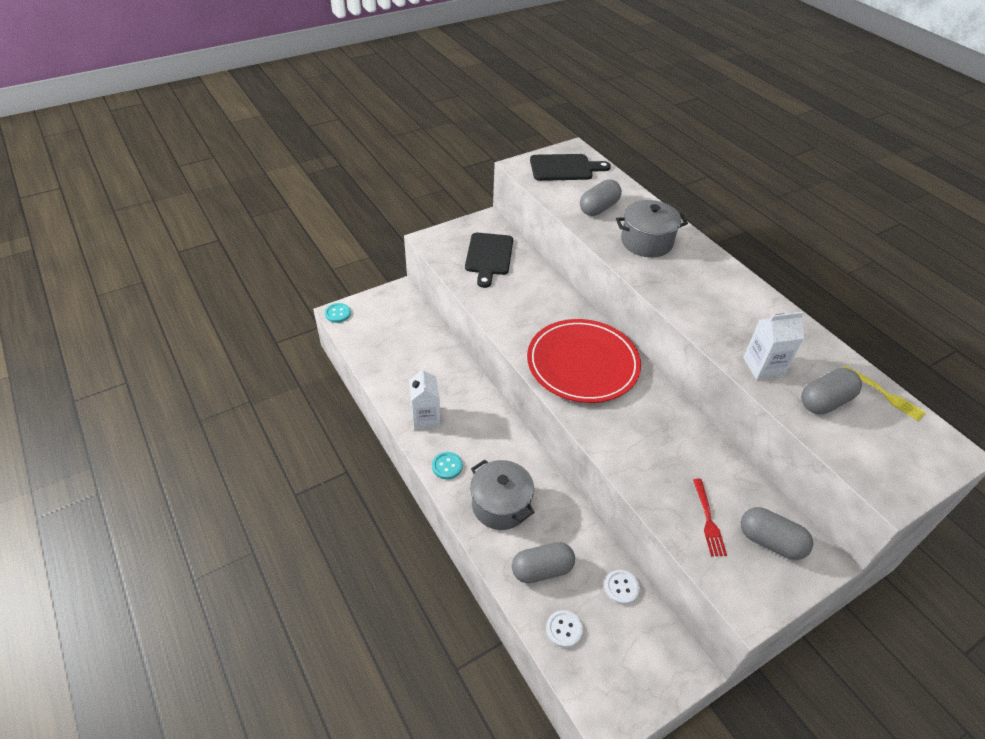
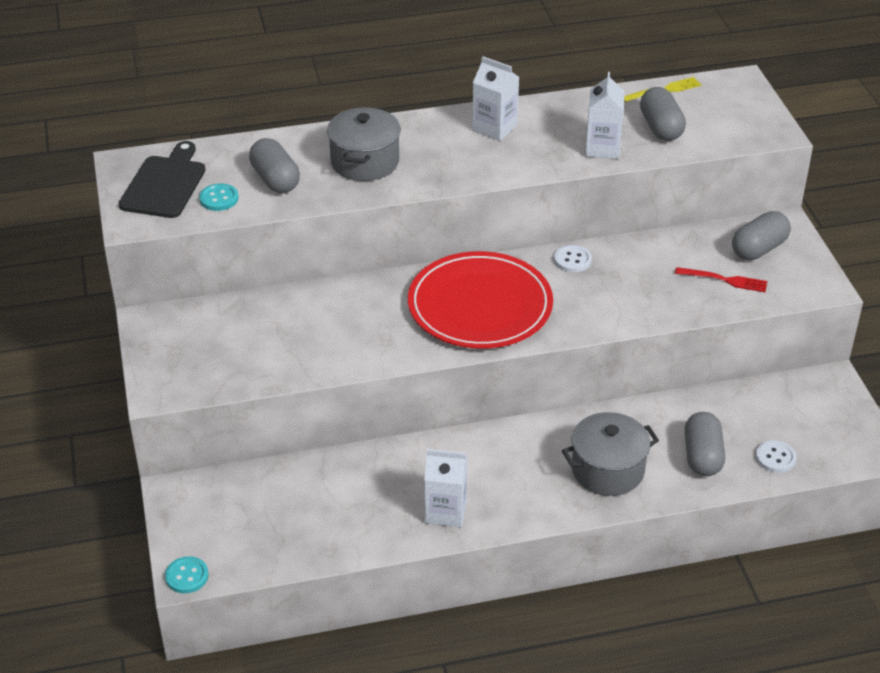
camera: 70 degrees left, 5 degrees down
turquoise button [432,452,463,479] -> turquoise button moved to [199,183,239,211]
black cutting board [465,233,513,288] -> none
white button [604,570,640,604] -> white button moved to [554,245,592,272]
none -> white carton [472,56,519,141]

